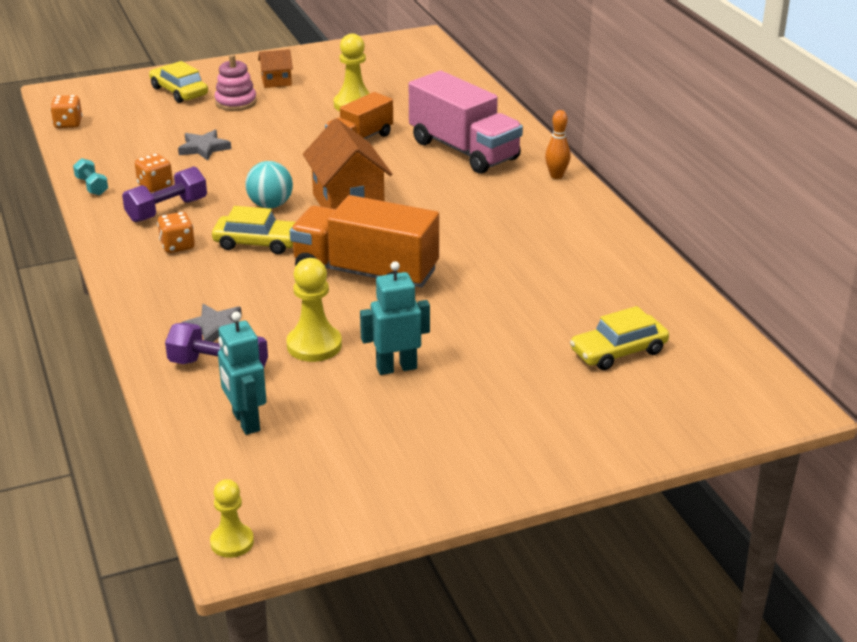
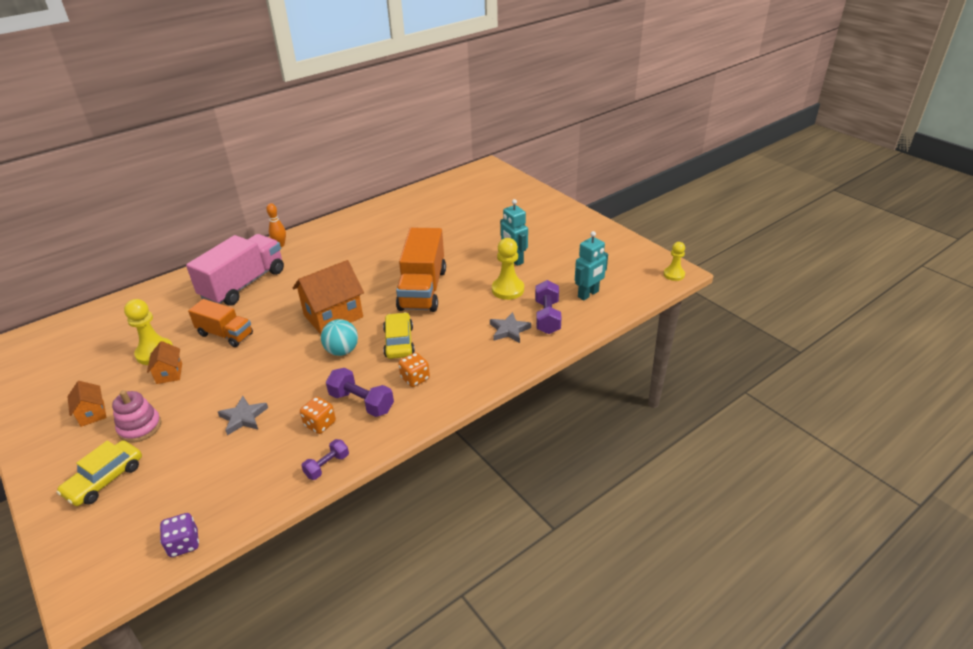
camera: 105 degrees left, 5 degrees up
orange dice [50,95,83,128] -> purple dice [160,513,199,557]
turquoise dumbbell [73,158,108,196] -> purple dumbbell [301,439,349,480]
yellow car [570,306,669,370] -> none
none -> orange house [147,341,182,384]

